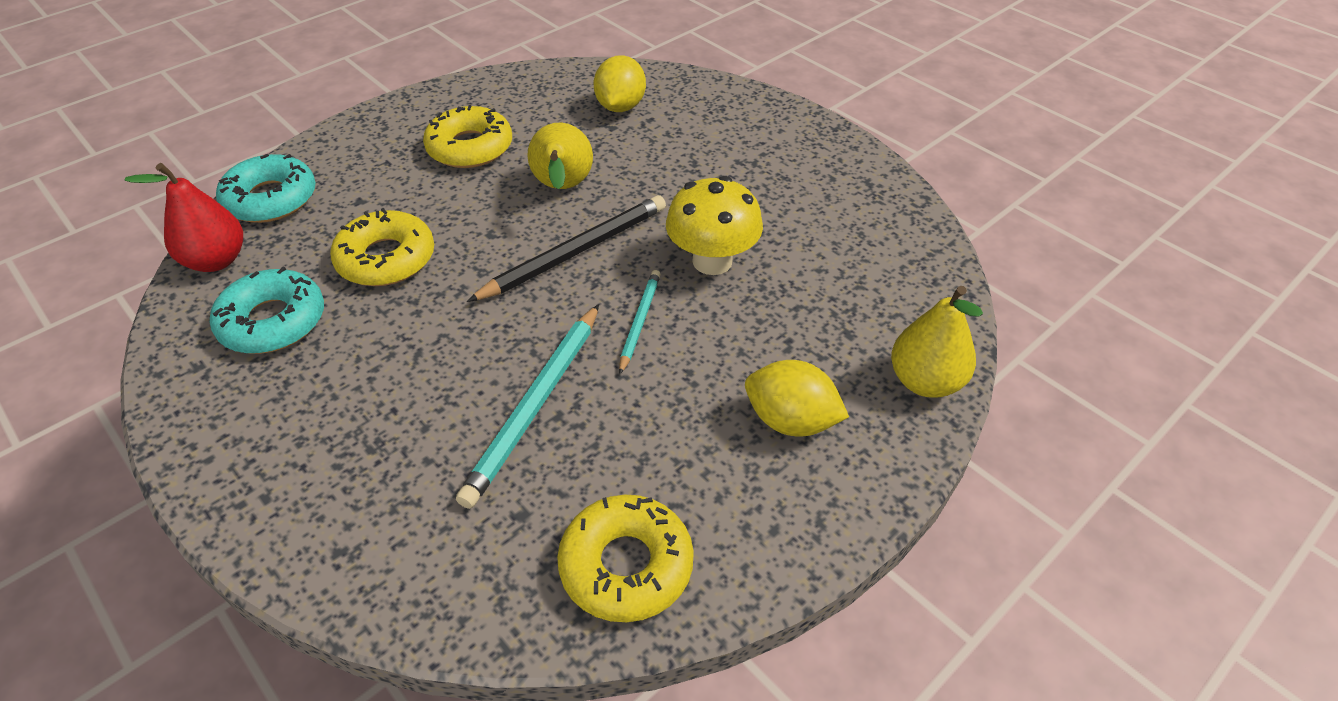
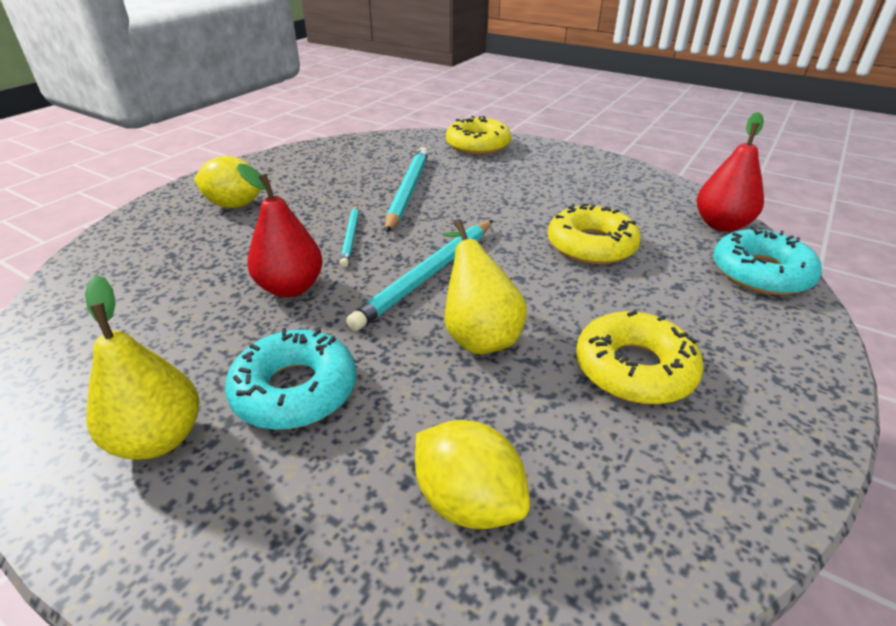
camera: 165 degrees right, 10 degrees down
turquoise donut [210,267,324,354] -> turquoise donut moved to [225,328,356,430]
black pencil [467,195,666,302] -> turquoise pencil [346,220,493,331]
yellow donut [557,494,694,622] -> yellow donut moved to [446,116,511,155]
yellow lemon [593,55,646,112] -> yellow lemon turned 45 degrees counterclockwise [415,420,530,529]
yellow mushroom [666,176,763,275] -> red pear [237,164,323,297]
yellow pear [891,286,983,398] -> yellow pear moved to [85,275,199,460]

